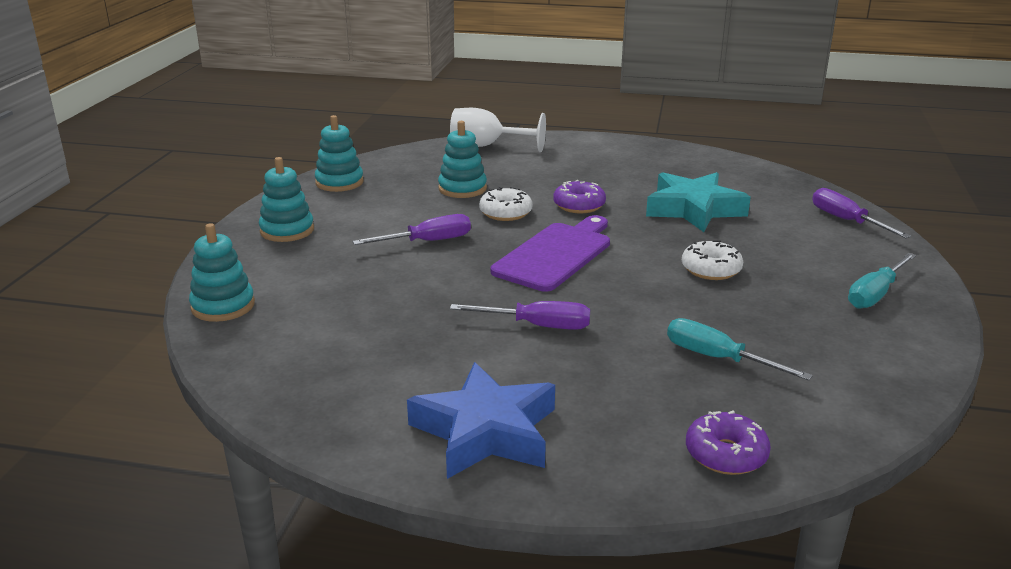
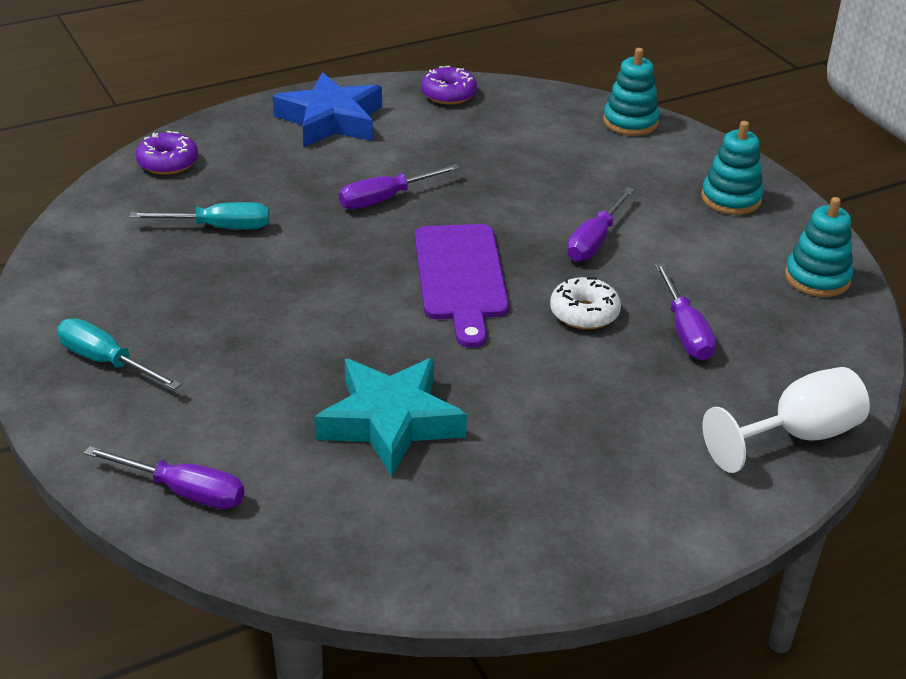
camera: 140 degrees right, 10 degrees up
turquoise stacking toy [438,121,487,198] -> purple screwdriver [655,263,716,360]
purple donut [553,180,606,213] -> purple donut moved to [421,66,477,105]
white donut [682,240,743,280] -> none
turquoise screwdriver [848,253,916,309] -> turquoise screwdriver turned 60 degrees counterclockwise [57,318,181,390]

